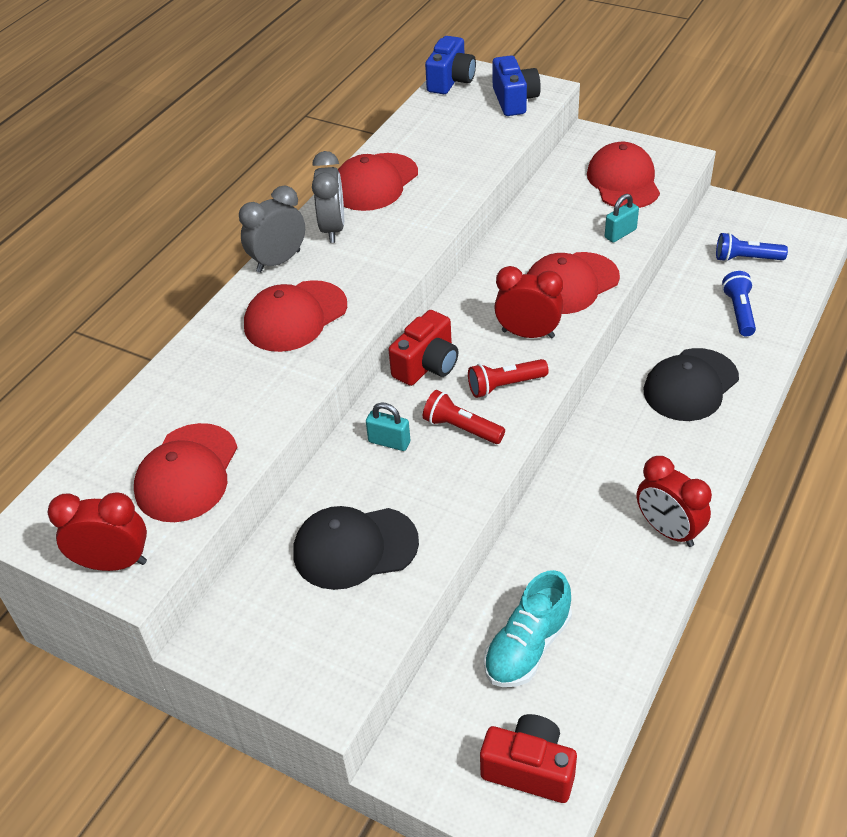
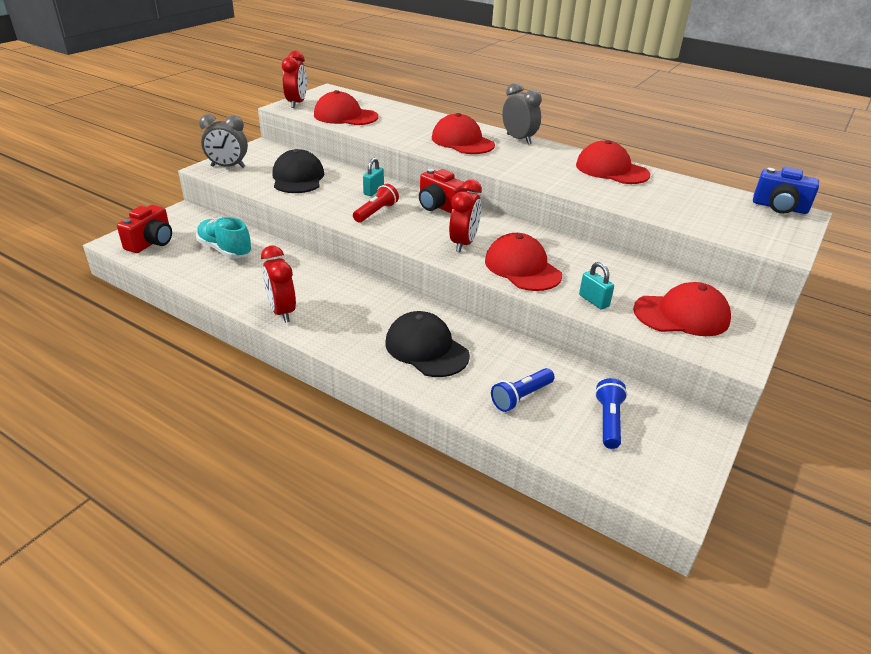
camera: 90 degrees right, 10 degrees down
grey clock [312,151,344,243] -> grey clock moved to [199,114,248,168]
red flashlight [468,359,549,398] -> none
blue camera [492,55,541,116] -> none
red clock [637,456,712,547] -> red clock turned 75 degrees counterclockwise [261,246,296,323]
blue flashlight [722,271,756,336] -> blue flashlight turned 135 degrees clockwise [491,368,555,412]

